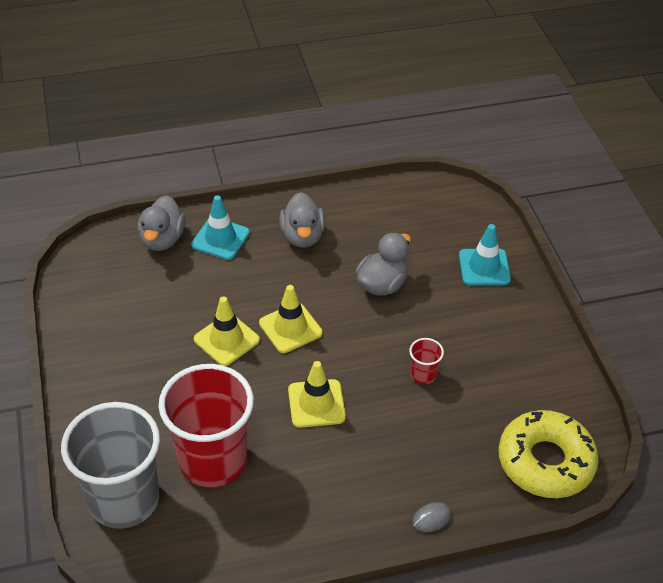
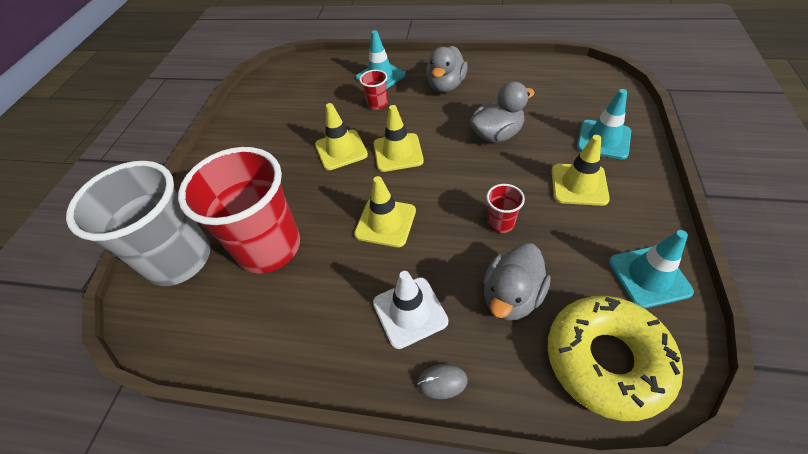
camera: 30 degrees right, 5 degrees up
grey duck [138,195,186,251] -> grey duck moved to [483,243,551,321]
none -> red cup [360,70,388,110]
none -> white traffic cone [373,271,448,349]
none -> yellow traffic cone [552,135,610,206]
none -> turquoise traffic cone [609,230,694,308]

